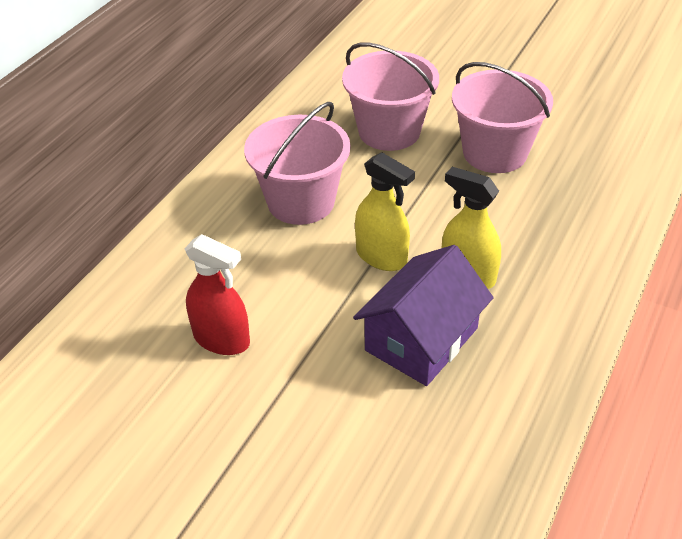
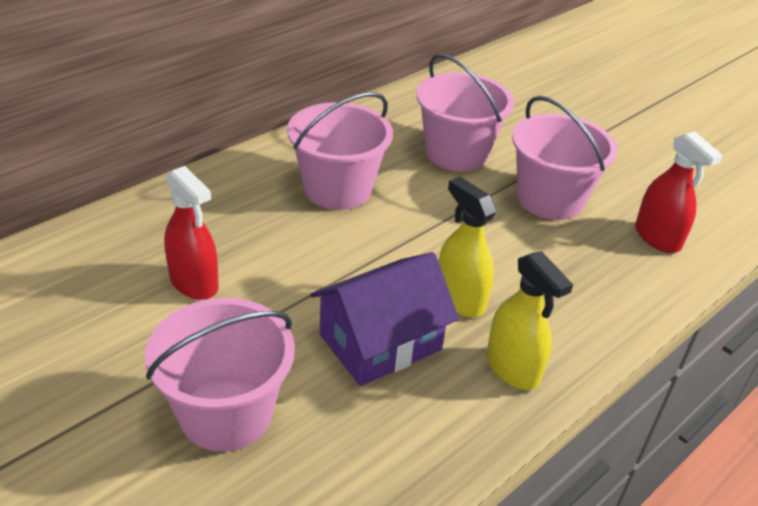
camera: 15 degrees right, 5 degrees down
yellow spray bottle [355,152,415,271] -> yellow spray bottle moved to [487,251,573,390]
none -> pink bucket [145,298,295,452]
none -> red spray bottle [635,131,723,253]

